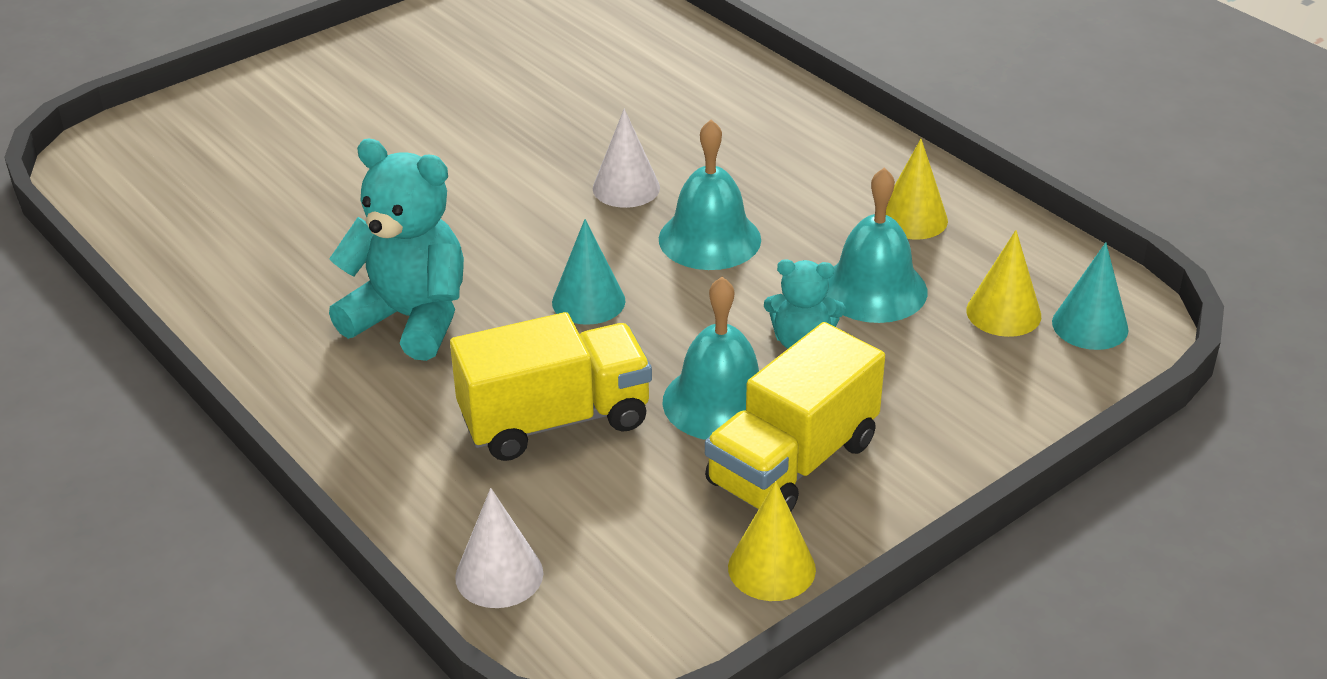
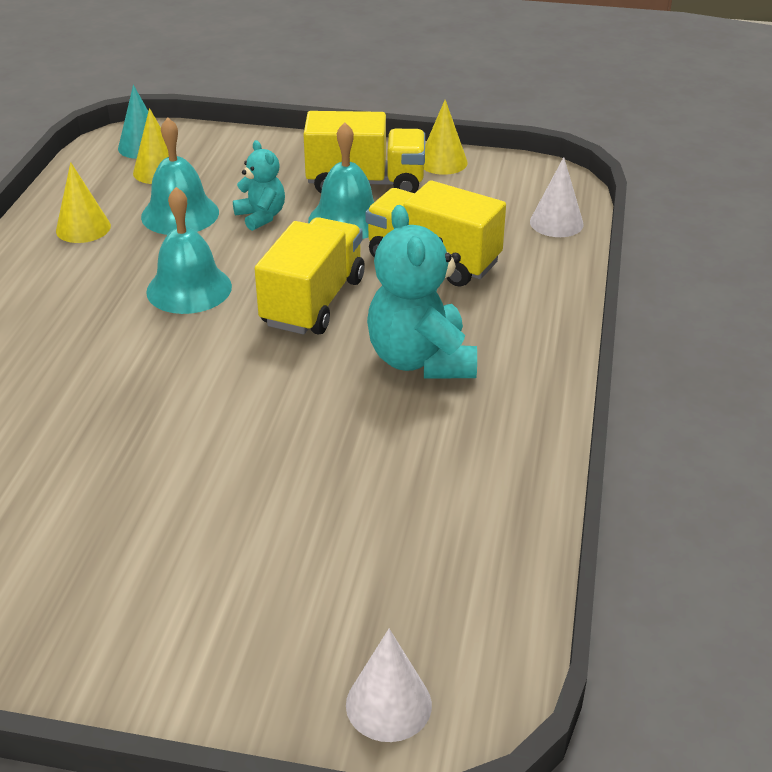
camera: 130 degrees left, 0 degrees up
turquoise cone [552,219,626,325] -> yellow truck [255,217,365,334]
white cone [593,109,660,208] -> white cone moved to [346,629,432,742]

